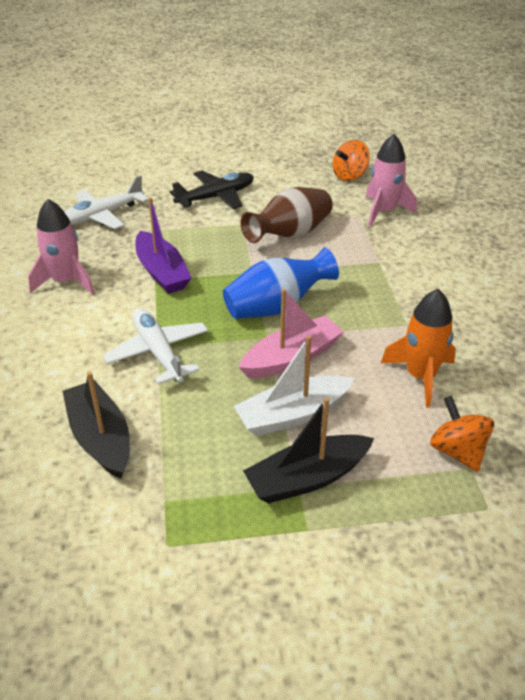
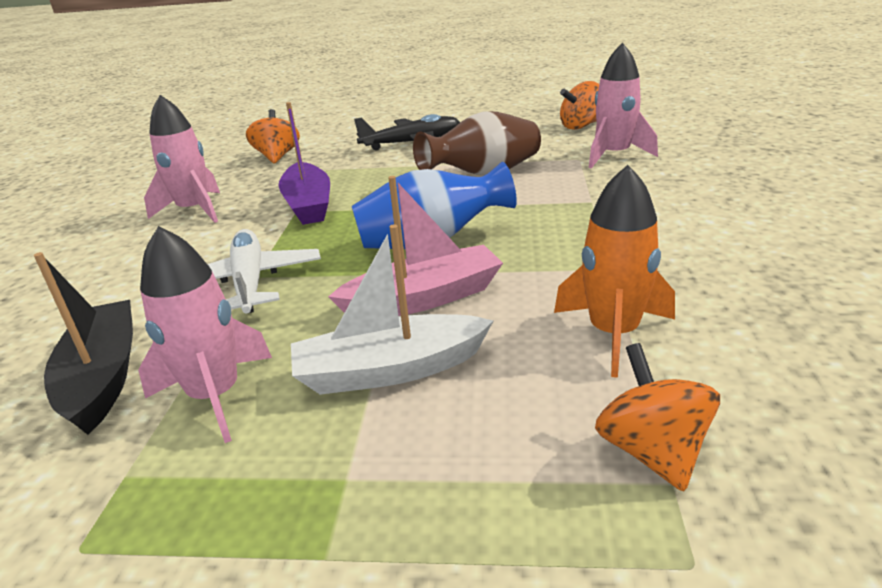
camera: 15 degrees right, 10 degrees down
white plane [64,175,148,229] -> orange spinning top [246,109,300,164]
black boat [243,397,374,504] -> none
none -> pink rocket [138,226,272,443]

